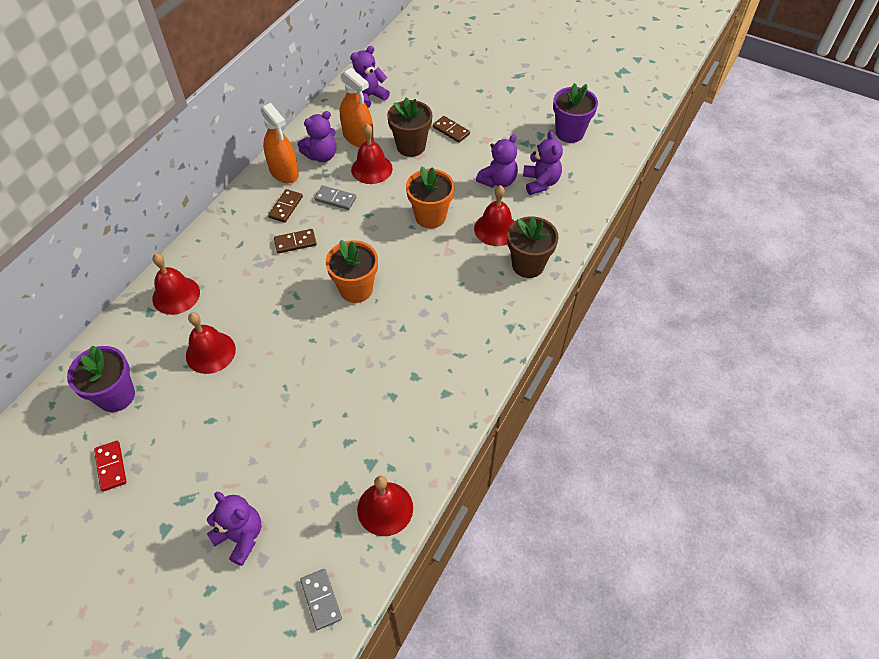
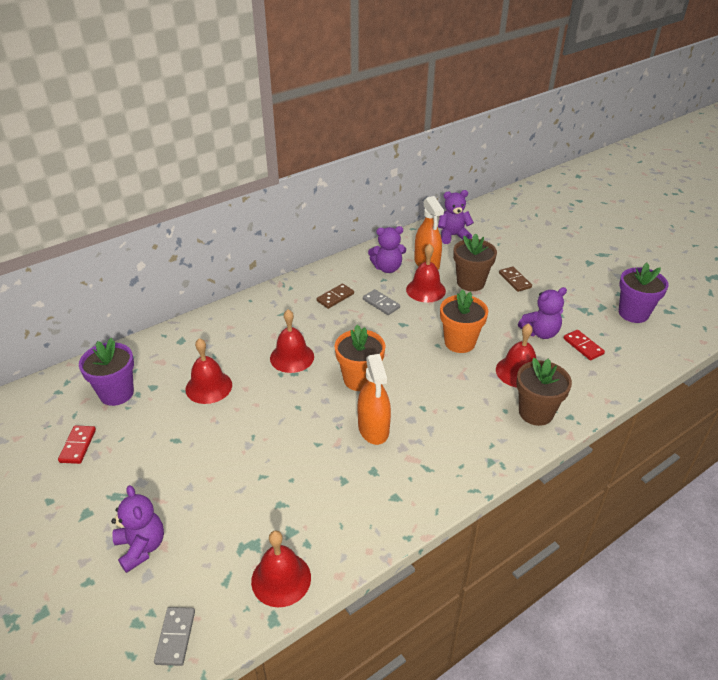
camera: 25 degrees right, 15 degrees down
red bell [152,253,200,315] -> red bell moved to [270,309,314,373]
orange spray bottle [261,103,299,184] -> orange spray bottle moved to [358,354,391,445]
brown domino [274,229,317,253] -> none
purple teddy bear [523,131,563,195] -> red domino [563,330,605,360]

